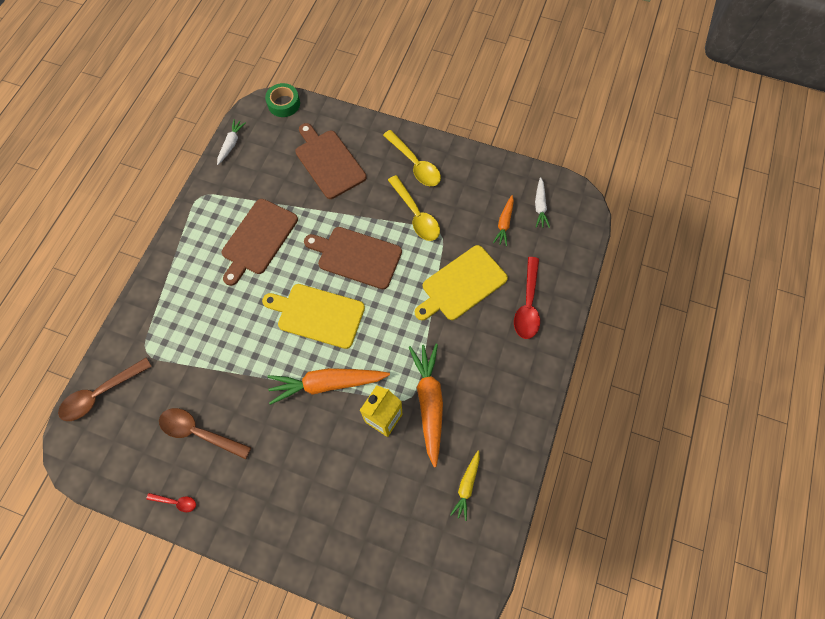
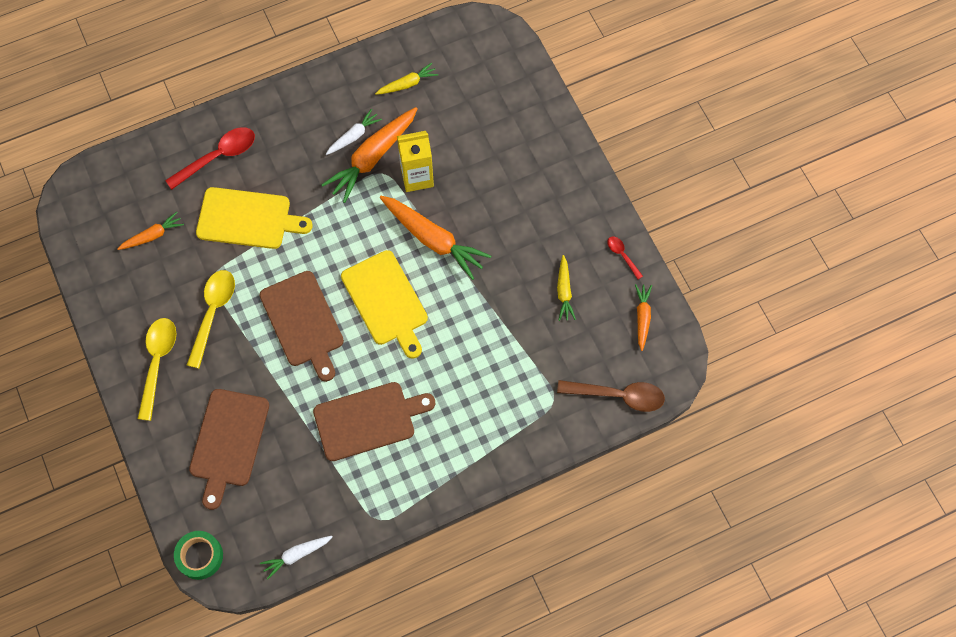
camera: 135 degrees left, 0 degrees up
brown spoon [159,408,252,459] -> yellow carrot [557,255,576,321]
white carrot [535,177,550,228] -> white carrot moved to [326,109,382,155]
none -> orange carrot [635,284,652,351]

